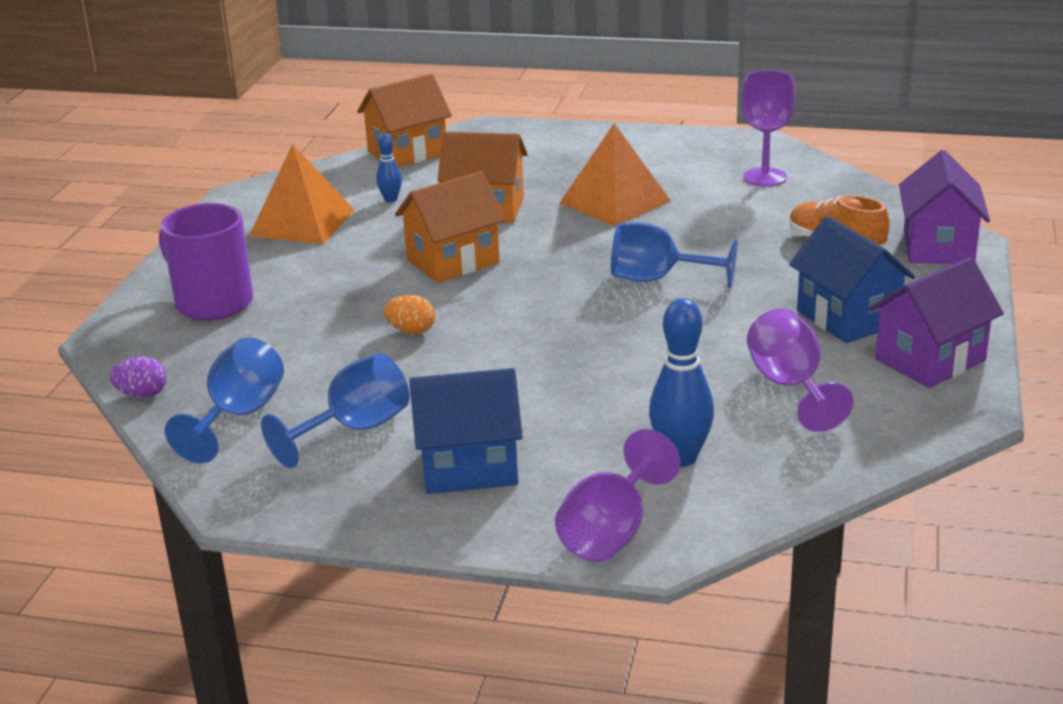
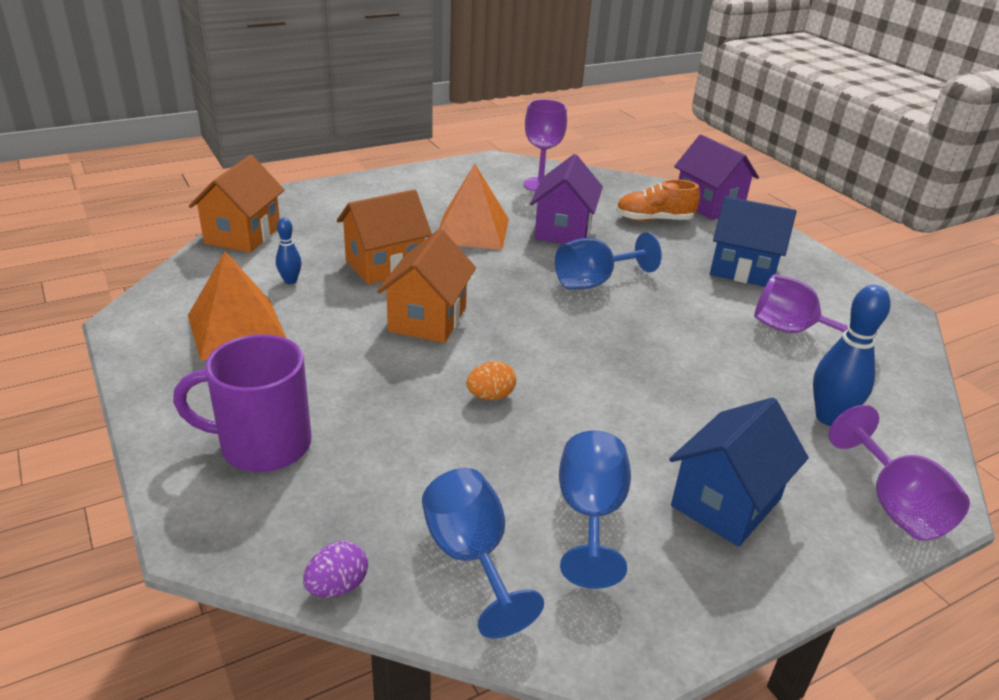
camera: 45 degrees left, 5 degrees up
purple house [869,257,1004,388] -> purple house moved to [530,154,603,244]

